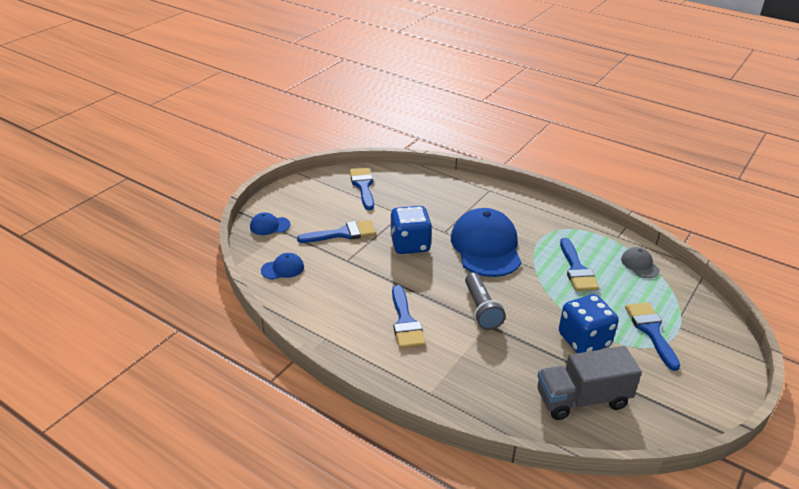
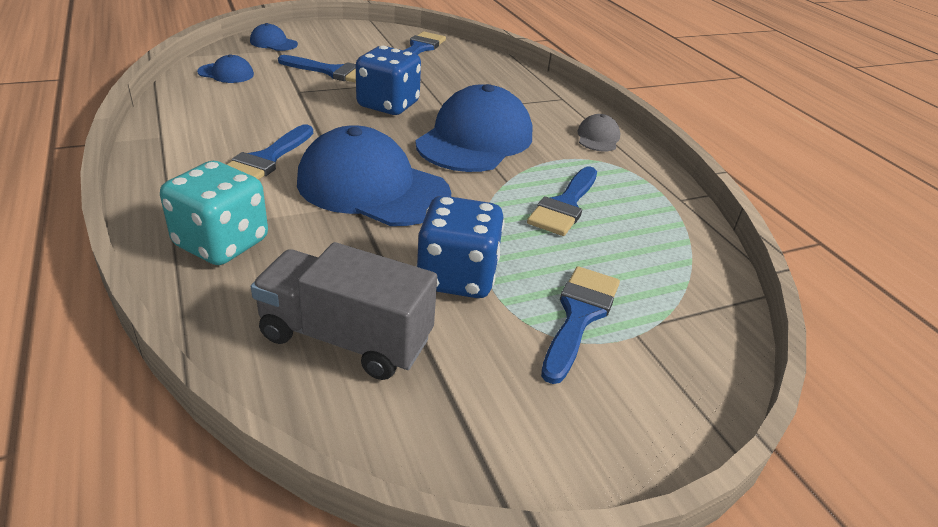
camera: 30 degrees right, 0 degrees up
grey flashlight [465,273,506,330] -> blue cap [297,125,451,226]
grey cap [621,247,660,278] -> grey cap moved to [578,114,620,152]
none -> turquoise dice [160,161,268,265]

